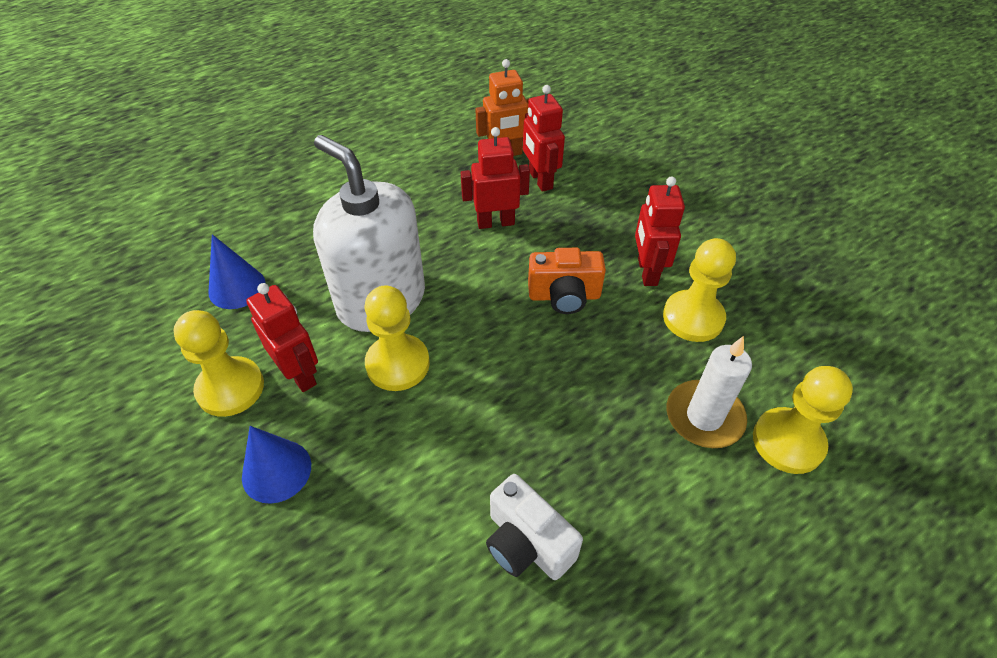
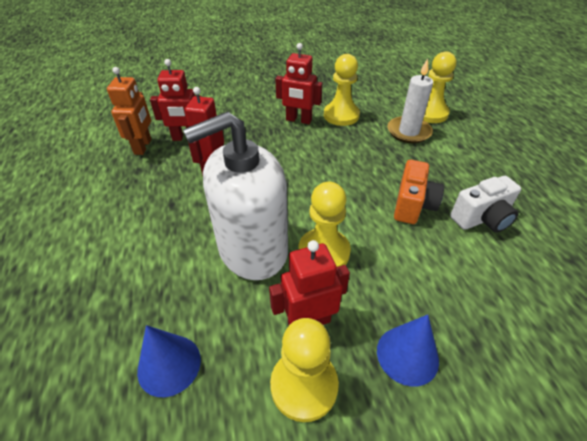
camera: 70 degrees left, 5 degrees down
orange camera [528,248,606,314] -> orange camera moved to [394,160,444,224]

